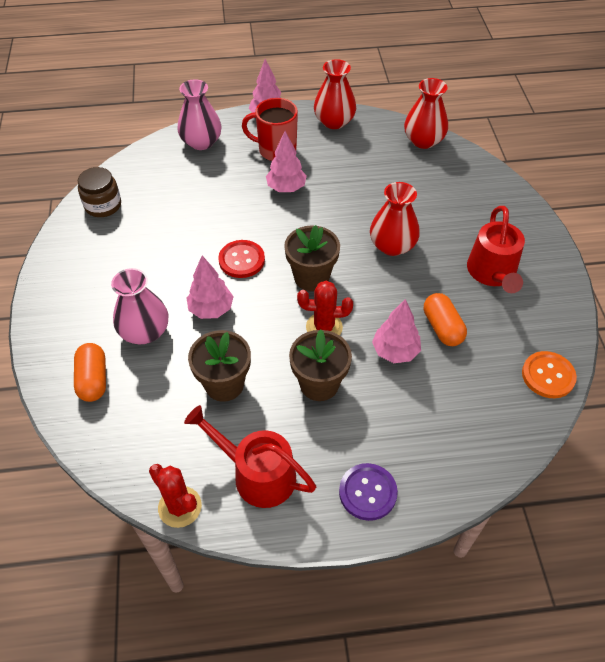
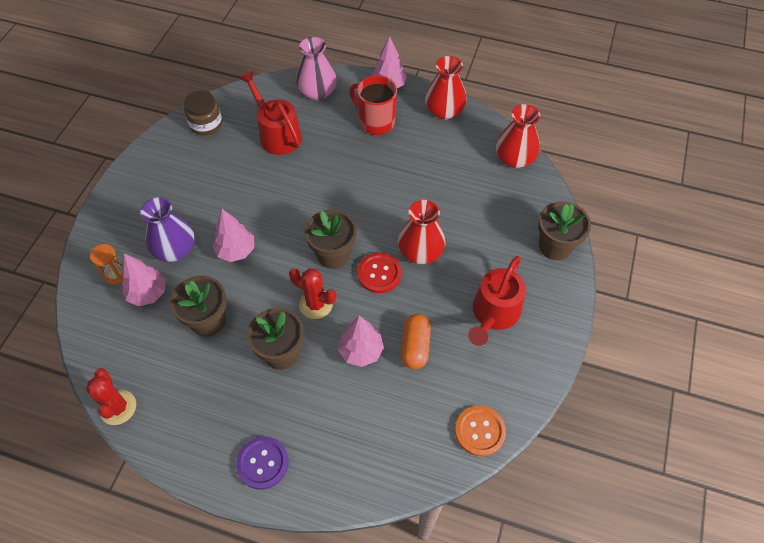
camera: 25 degrees right, 5 degrees up
orange capsule [74,343,106,402] -> orange hourglass [90,244,123,285]
pink vase [111,268,168,344] -> purple vase [140,197,195,262]
red watering can [184,405,316,508] -> red watering can moved to [239,71,302,155]
red button [218,240,265,278] -> red button moved to [357,253,402,293]
pink tree [266,131,307,192] -> pink tree moved to [122,254,166,306]
none -> brown flower pot [538,201,591,260]

